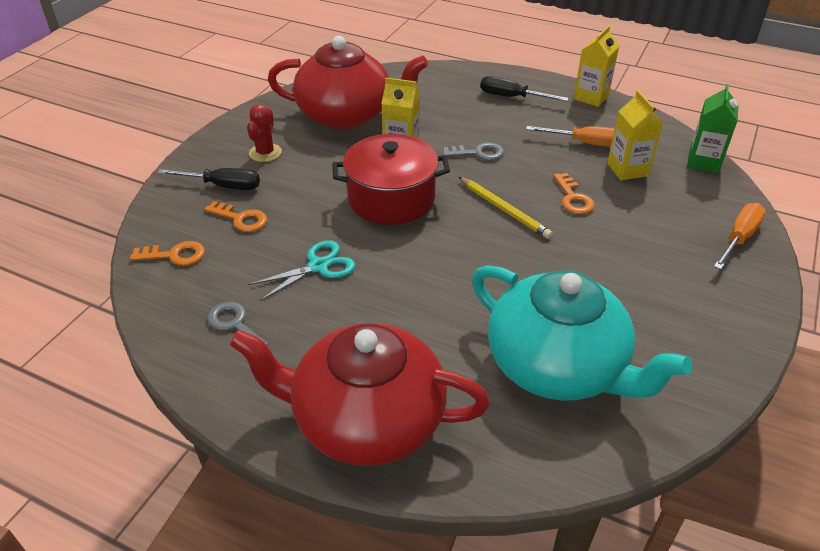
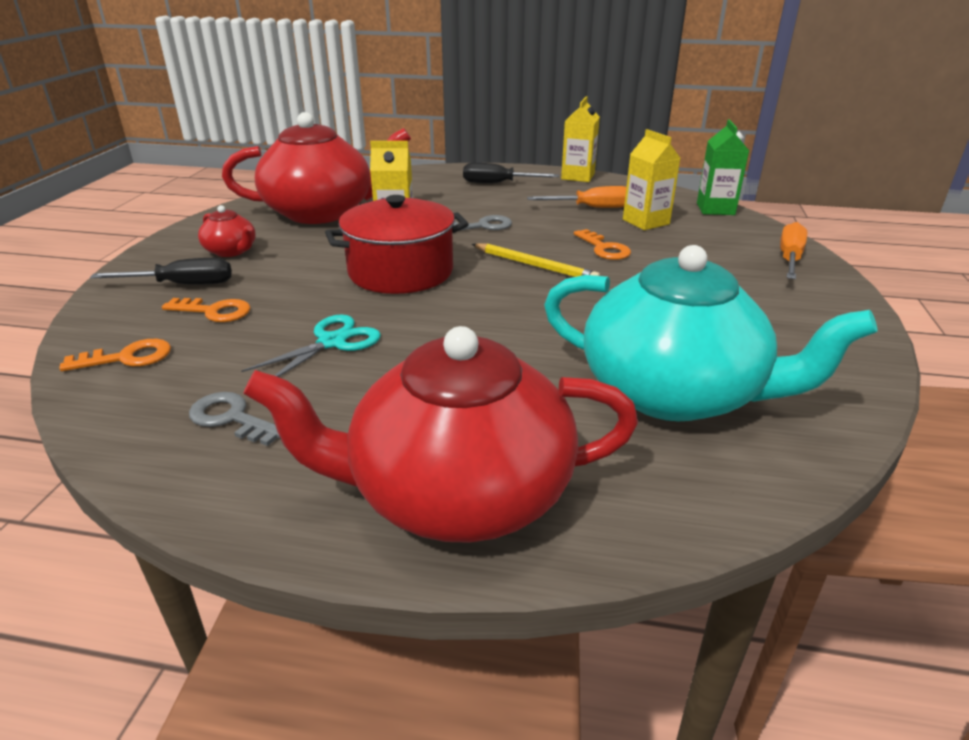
camera: 15 degrees left, 10 degrees down
red cactus [247,104,282,162] -> red teapot [198,205,256,257]

